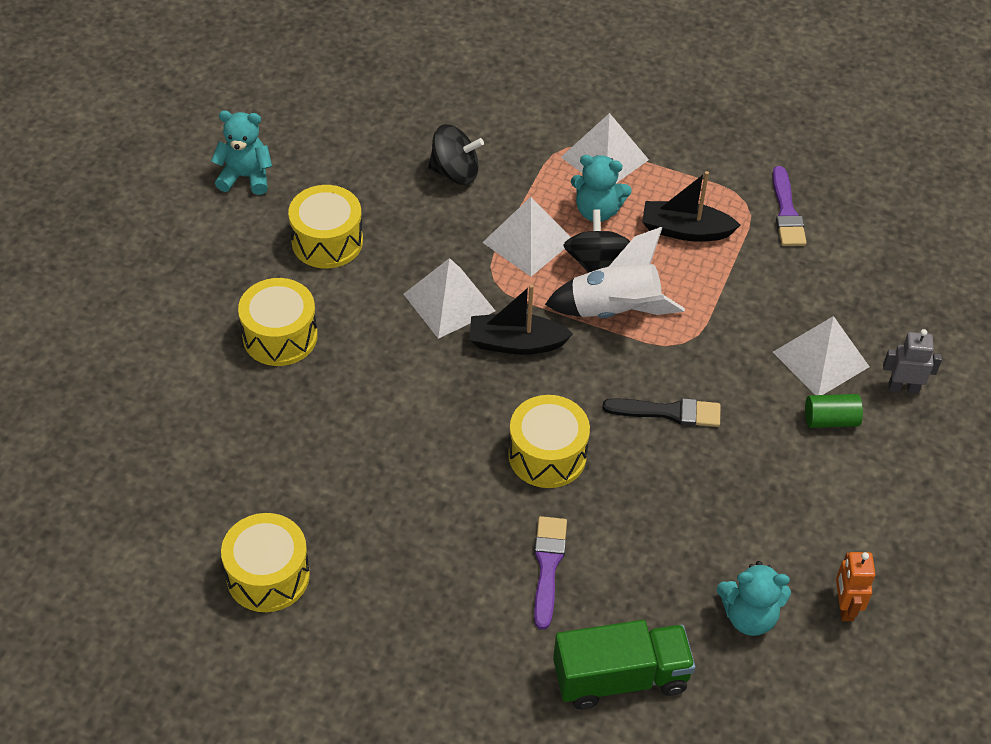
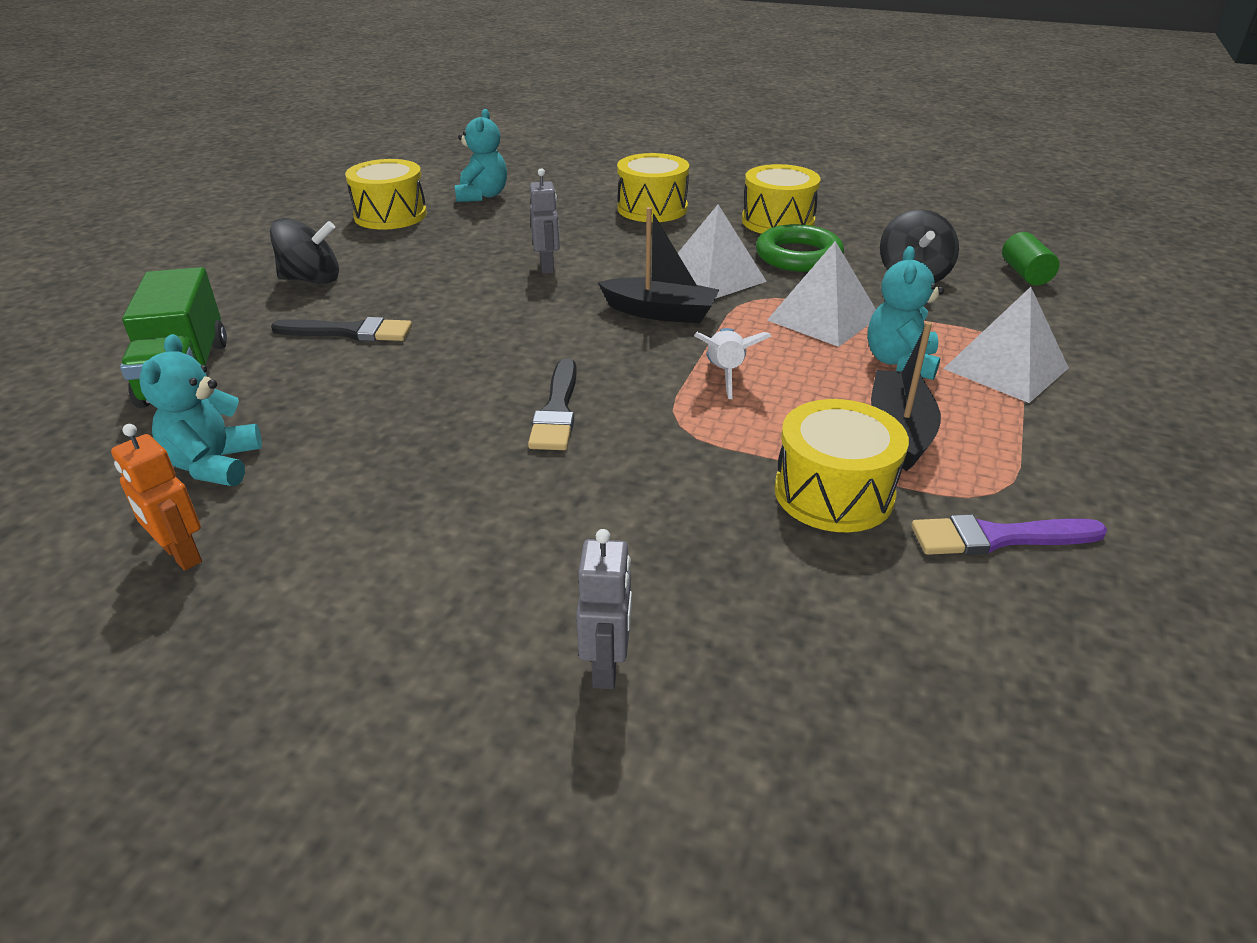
camera: 90 degrees right, 15 degrees down
turquoise teddy bear [211,110,272,195] -> turquoise teddy bear moved to [455,109,507,202]
black boat [469,284,573,355] -> black boat turned 105 degrees clockwise [598,207,719,323]
yellow drum [508,395,590,488] -> yellow drum moved to [774,399,909,532]
purple brush [534,516,567,630] -> black brush [271,317,412,341]
white rocket [545,227,685,318] -> white rocket [694,328,771,399], size x0.59
black spinning top [563,209,630,273] -> black spinning top moved to [270,218,339,284]
white pyramid [773,316,869,395] -> none
green cylinder [805,394,863,428] -> green cylinder moved to [1002,232,1059,286]
orange robot [836,552,876,621] -> orange robot turned 135 degrees counterclockwise [111,424,202,571]
none -> grey robot [530,168,560,274]
none -> green ring [756,224,844,272]

